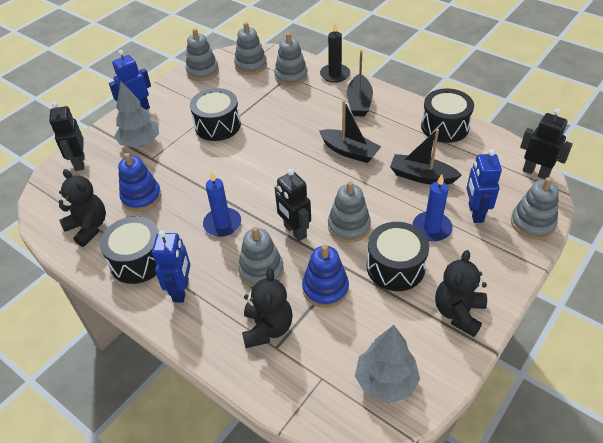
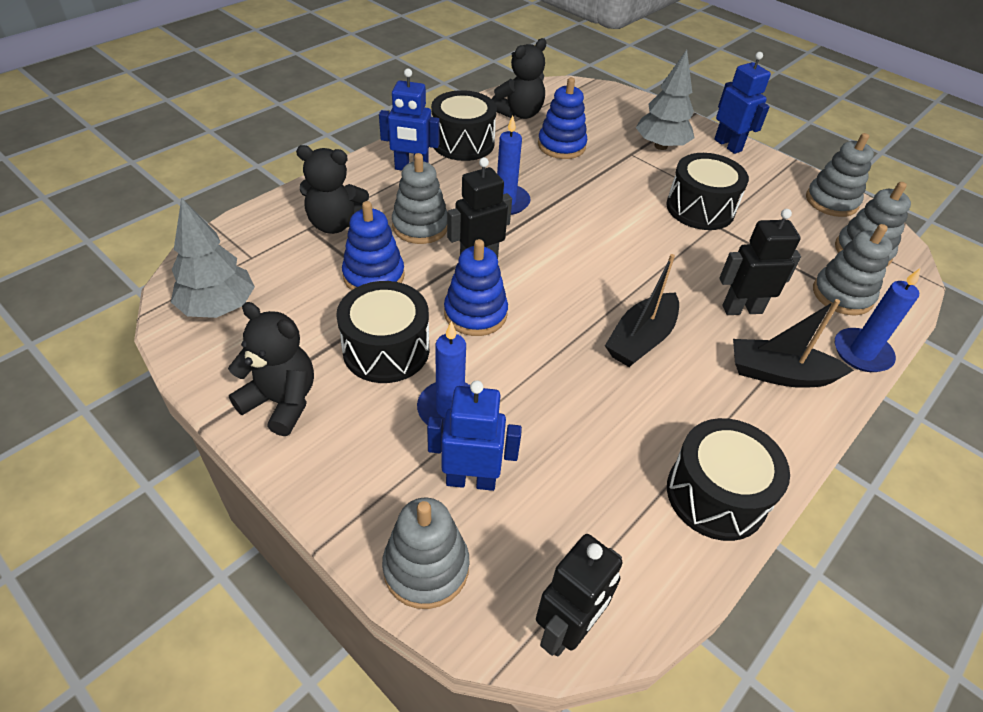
camera: 90 degrees right, 0 degrees up
black robot [49,101,85,171] -> black robot moved to [719,209,801,315]
black candle [320,23,350,83] -> blue candle [835,268,921,372]
grey stacking toy [328,181,371,243] -> blue stacking toy [444,239,508,336]
black boat [390,129,462,185] -> none

